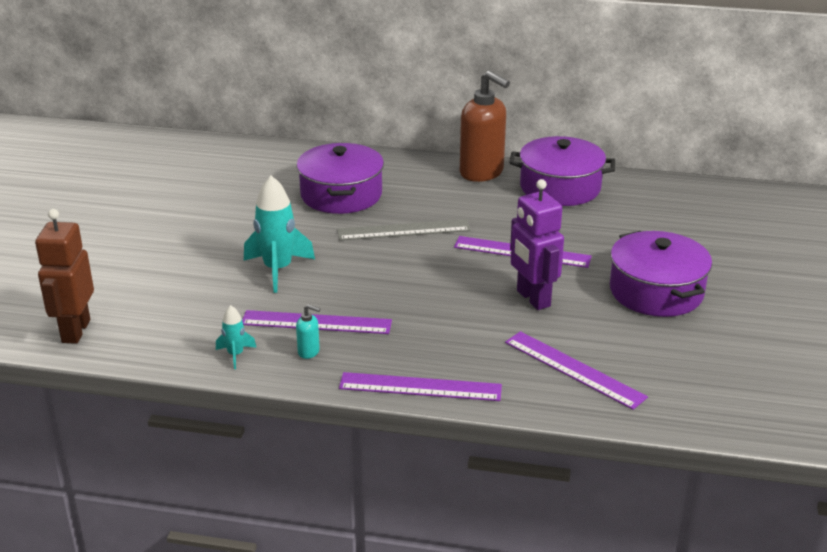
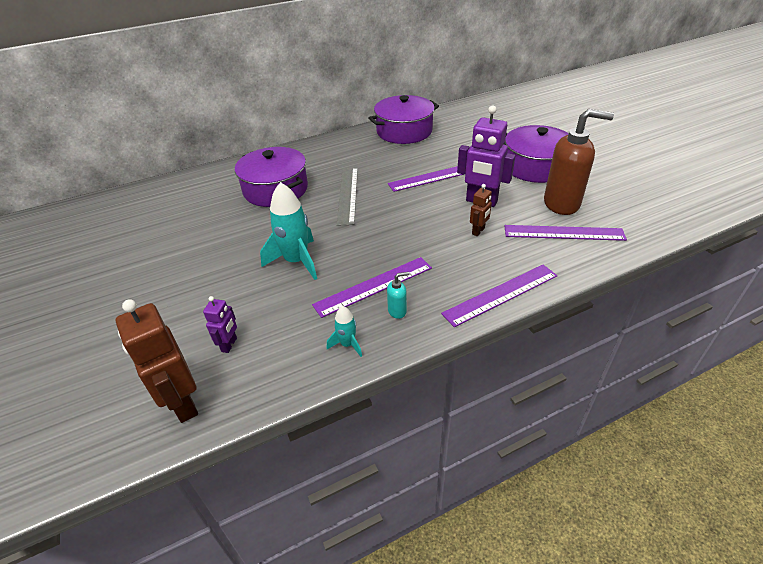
camera: 35 degrees left, 10 degrees up
grey ruler [337,219,471,241] -> grey ruler turned 45 degrees counterclockwise [337,167,358,226]
brown soap dispenser [460,71,510,182] -> brown soap dispenser moved to [544,109,614,215]
none -> purple robot [203,296,237,353]
none -> brown robot [470,184,492,236]

